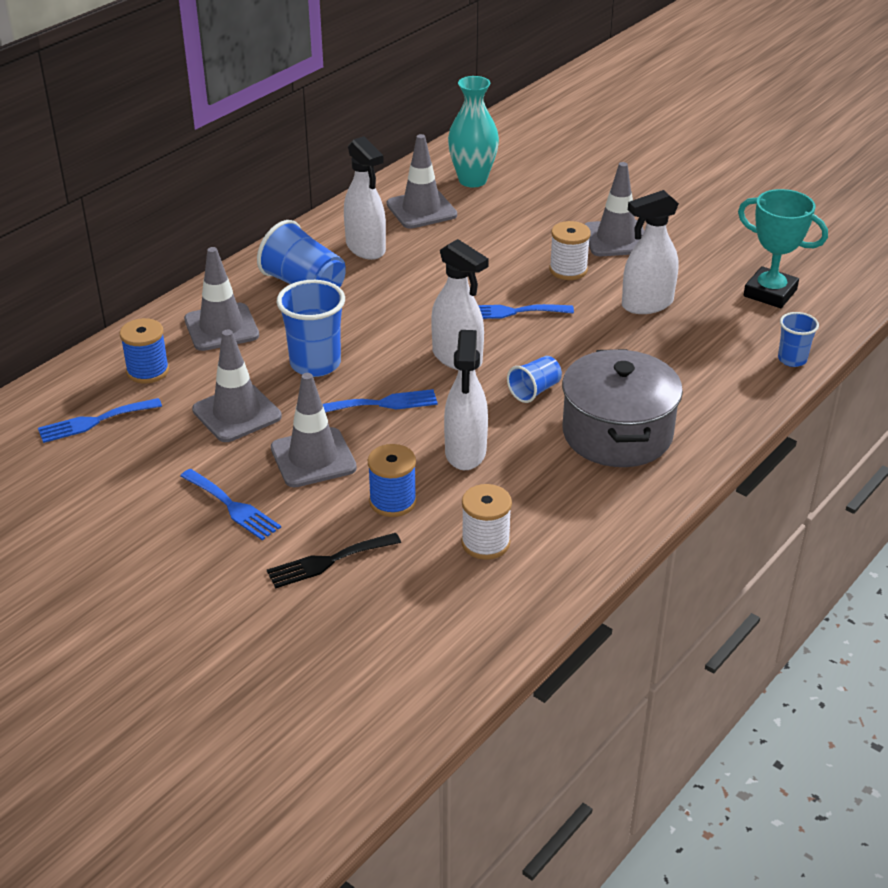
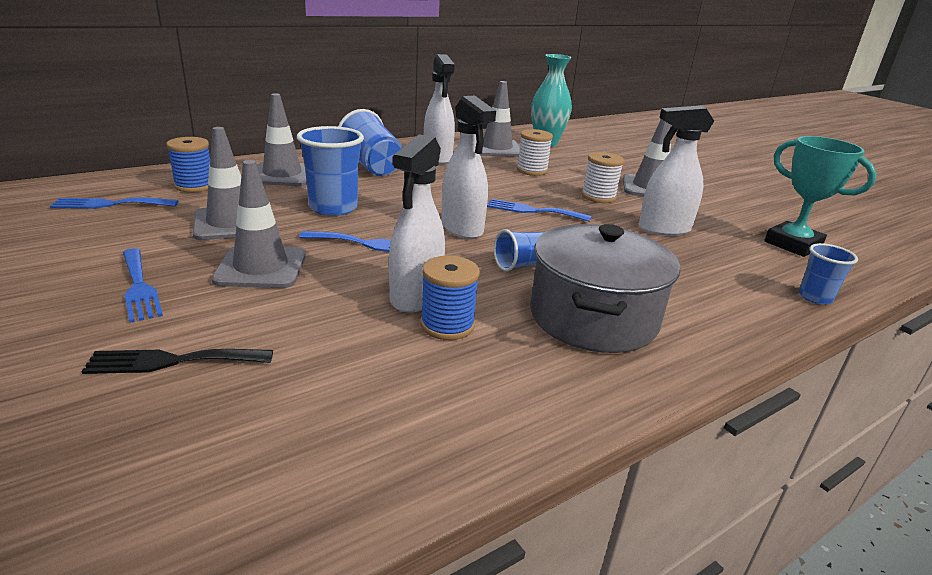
camera: 15 degrees right, 10 degrees down
blue spool [368,444,417,517] -> blue spool moved to [420,256,480,340]
white spool [461,484,512,560] -> white spool moved to [517,129,553,176]

